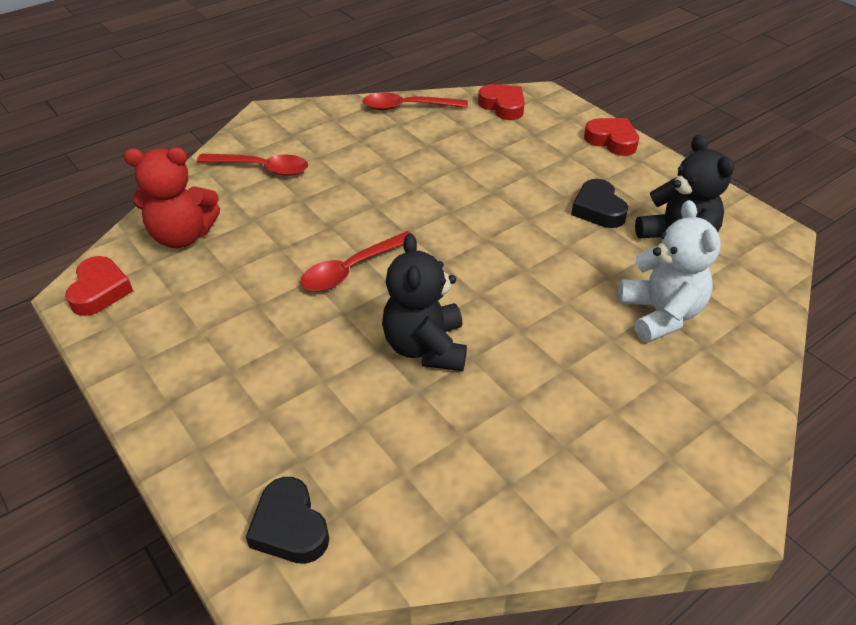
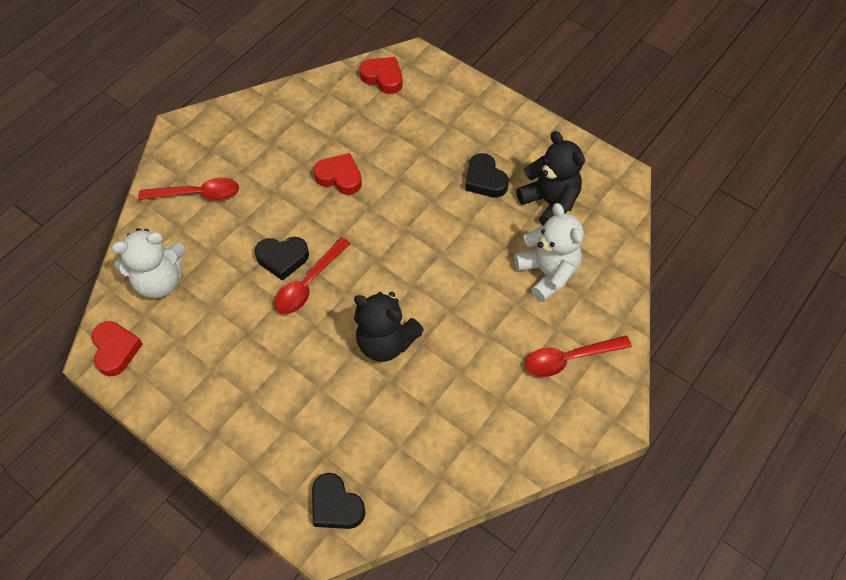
camera: 15 degrees left, 15 degrees up
red teddy bear [124,147,220,248] -> white teddy bear [111,228,185,298]
red spoon [363,92,468,110] -> red spoon moved to [525,335,632,377]
black teddy bear [382,233,467,371] -> black teddy bear turned 45 degrees counterclockwise [354,292,424,362]
red heart [584,118,639,156] -> red heart moved to [314,153,362,195]
none -> black heart [255,237,309,281]

